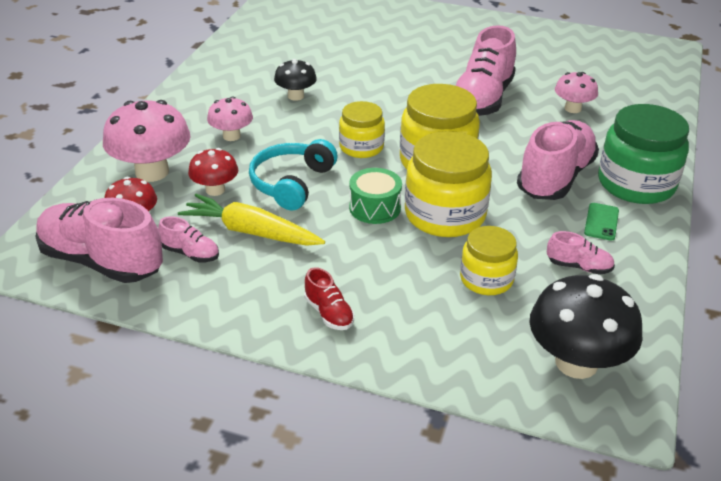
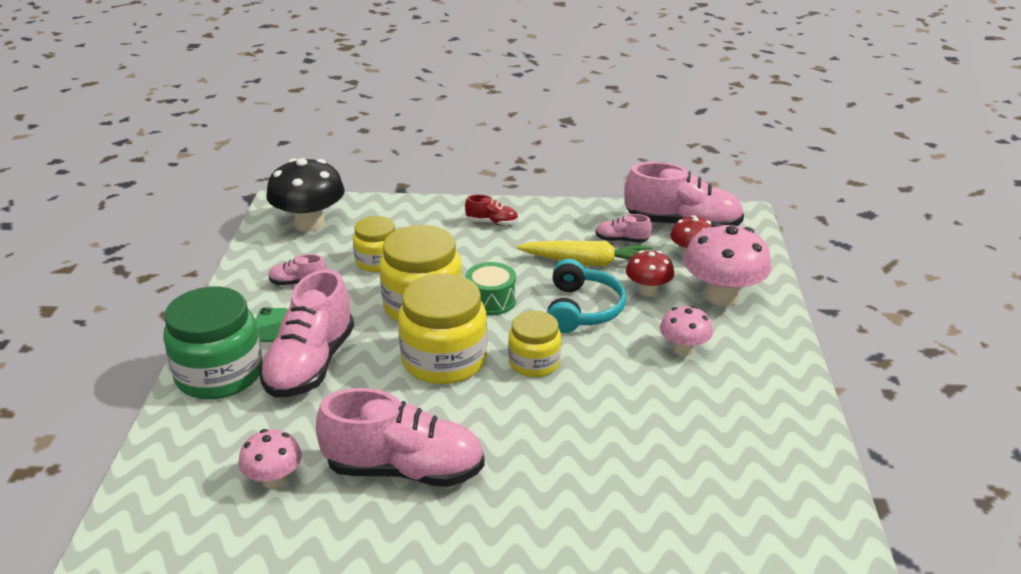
camera: 165 degrees right, 5 degrees down
black mushroom [274,59,317,101] -> none
red shoe [304,267,354,330] -> red shoe turned 150 degrees clockwise [465,195,518,226]
pink shoe [456,25,516,116] -> pink shoe turned 90 degrees clockwise [316,388,485,487]

